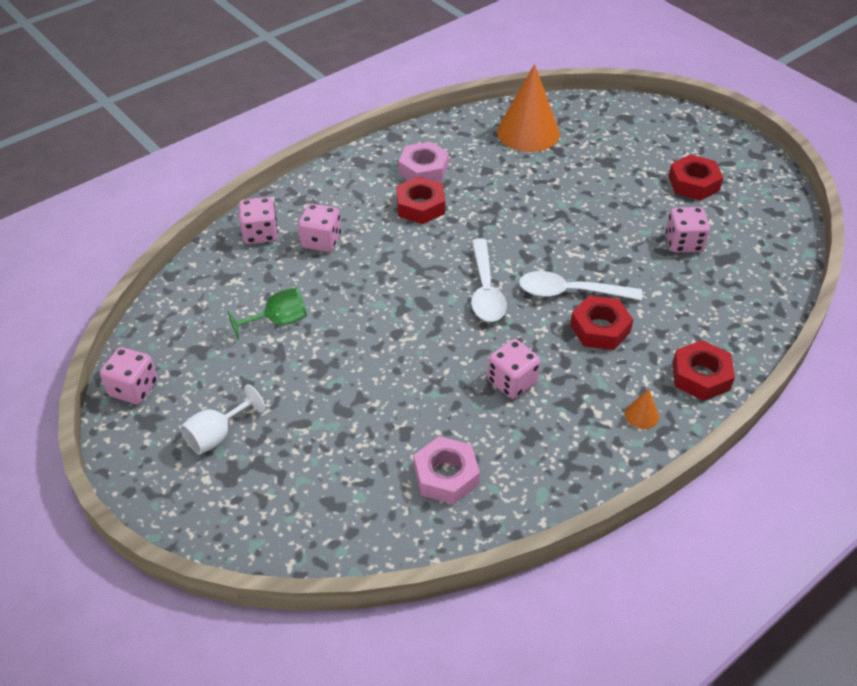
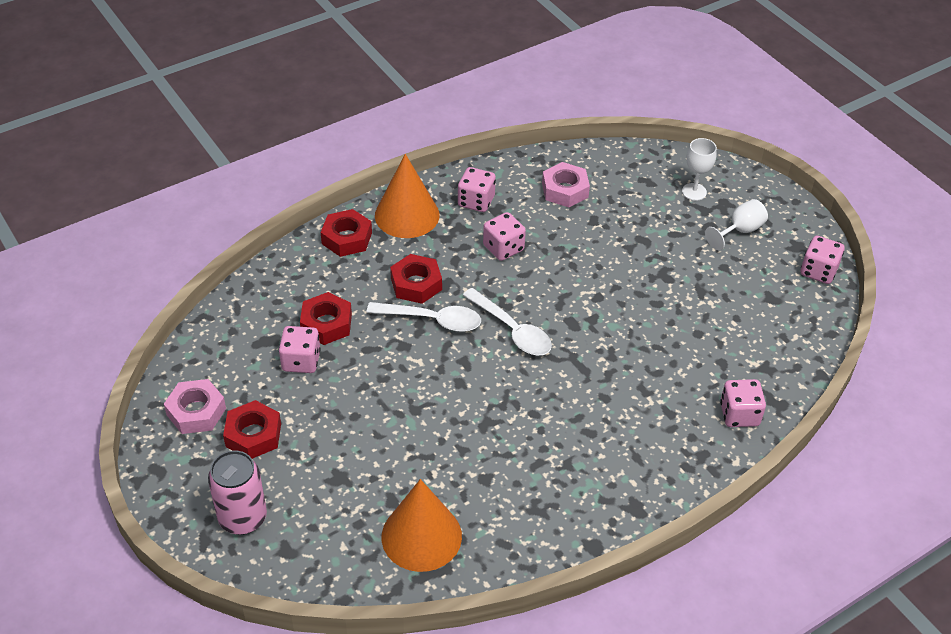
camera: 175 degrees left, 0 degrees up
green goblet [228,287,307,339] -> none
pink dice [298,204,341,252] -> pink dice moved to [458,167,496,212]
red nut [396,176,445,224] -> red nut moved to [300,292,352,345]
pink nut [399,142,449,182] -> pink nut moved to [164,379,226,434]
white spoon [471,238,507,322] -> white spoon turned 135 degrees clockwise [463,288,552,356]
orange cone [625,389,659,429] -> orange cone [375,154,440,238], size x2.43
none -> pink can [208,450,267,535]
none -> white goblet [682,138,717,201]

